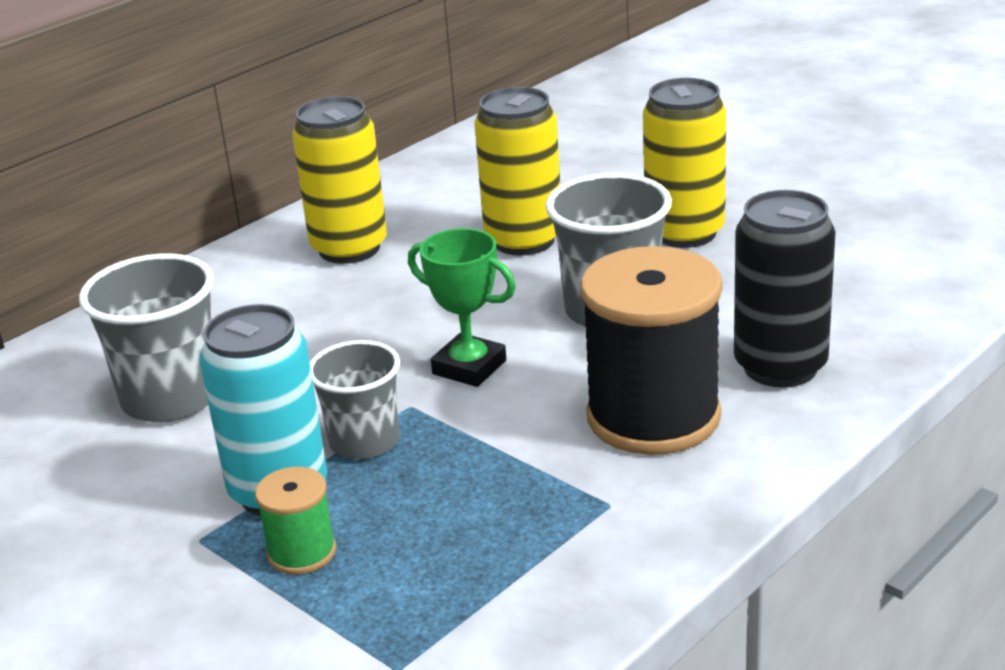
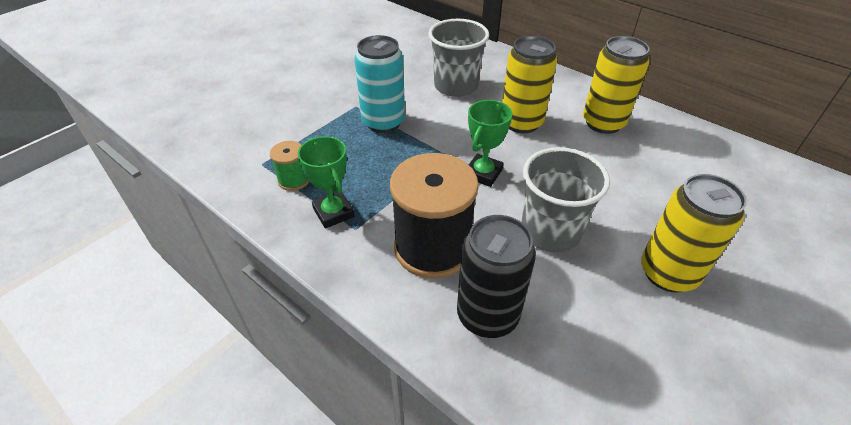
camera: 85 degrees right, 15 degrees up
green spool [255,467,336,575] -> green spool moved to [270,141,309,191]
grey cup [310,340,400,459] -> none
yellow can [474,87,560,256] -> yellow can moved to [502,36,557,133]
none -> green trophy [298,136,354,229]

